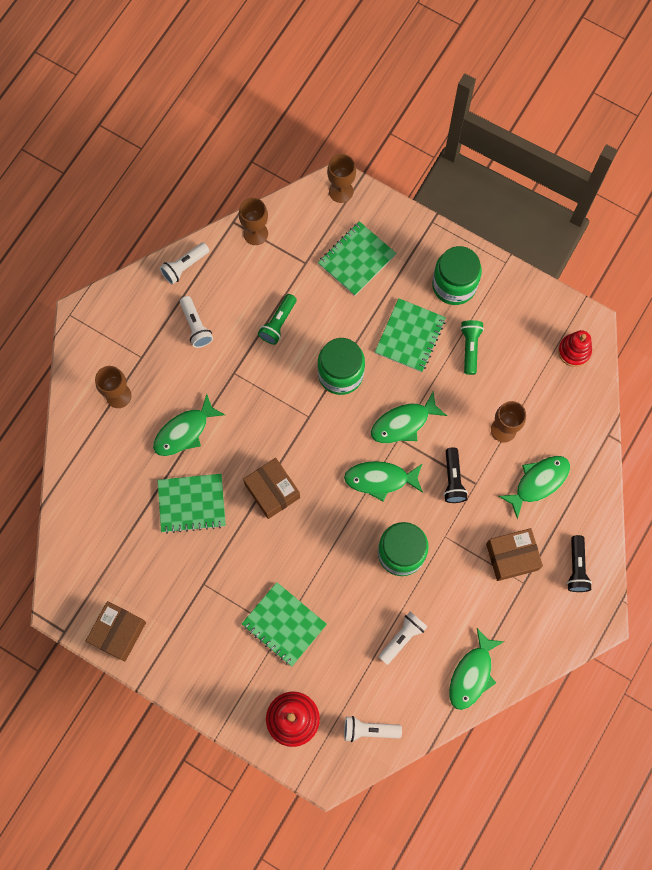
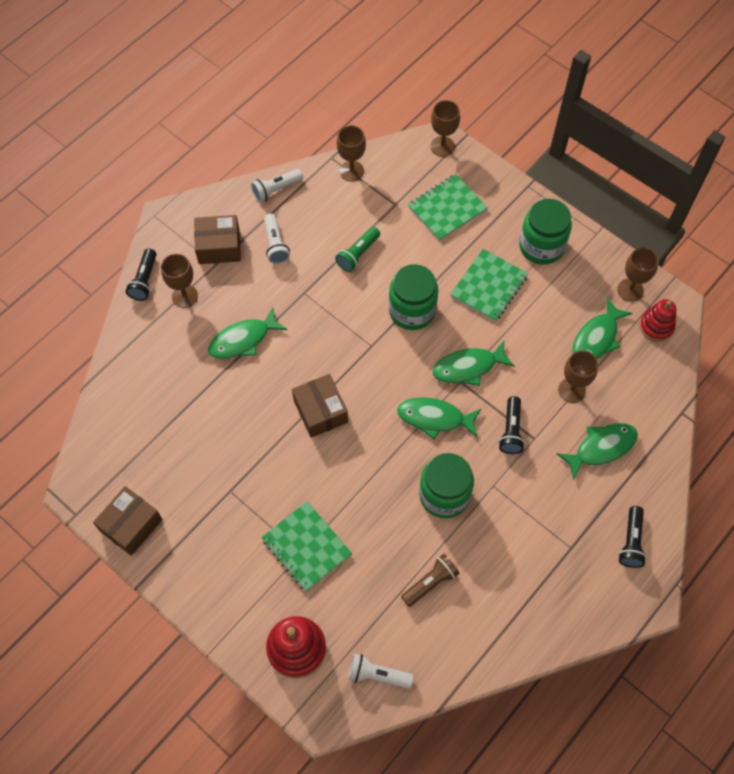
camera: 10 degrees right, 10 degrees down
green notebook [158,474,226,534] -> none
white flashlight [378,612,427,665] -> brown flashlight [401,554,460,607]
green fish [449,628,504,710] -> green fish moved to [572,298,633,359]
green flashlight [460,320,484,375] -> none
brown box [486,528,543,581] -> brown box moved to [194,215,241,264]
none -> black flashlight [126,248,157,301]
none -> brown goblet [617,247,659,302]

